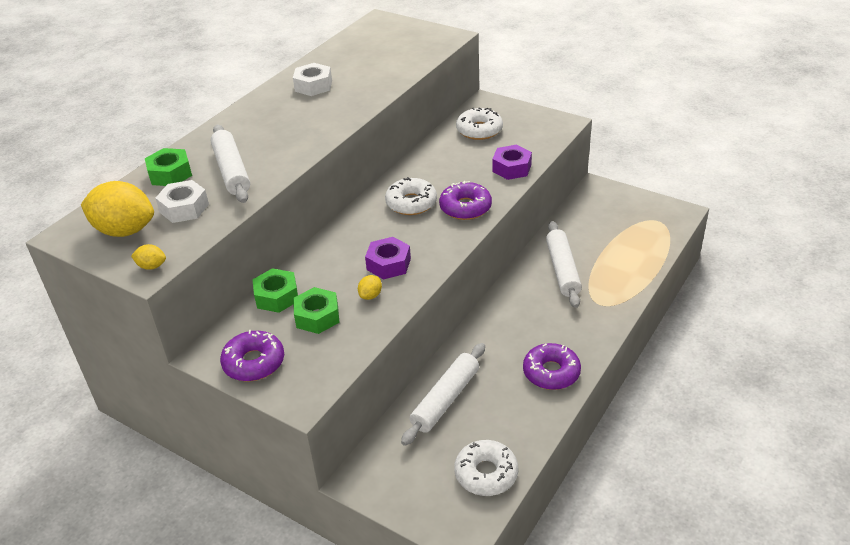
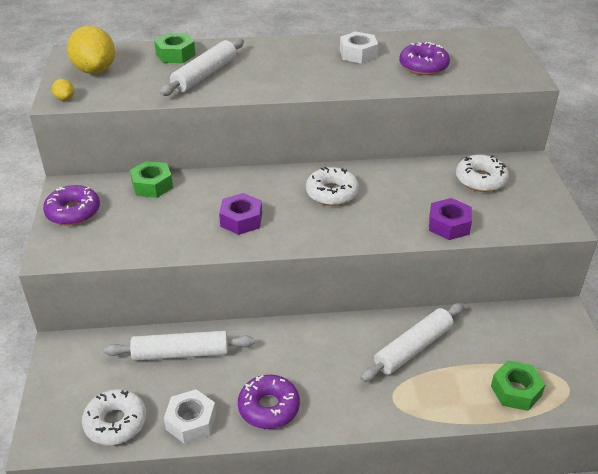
camera: 50 degrees right, 0 degrees up
white nut [155,180,209,223] -> white nut moved to [164,389,216,444]
green nut [293,287,340,334] -> green nut moved to [491,360,546,411]
yellow lemon [358,275,382,300] -> none
purple donut [439,181,492,220] -> purple donut moved to [399,42,450,75]

